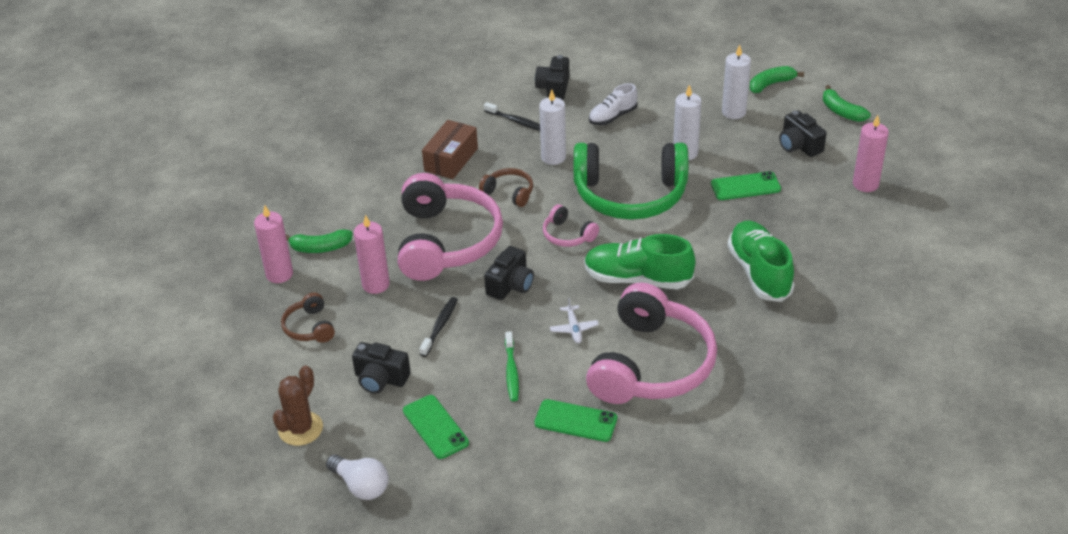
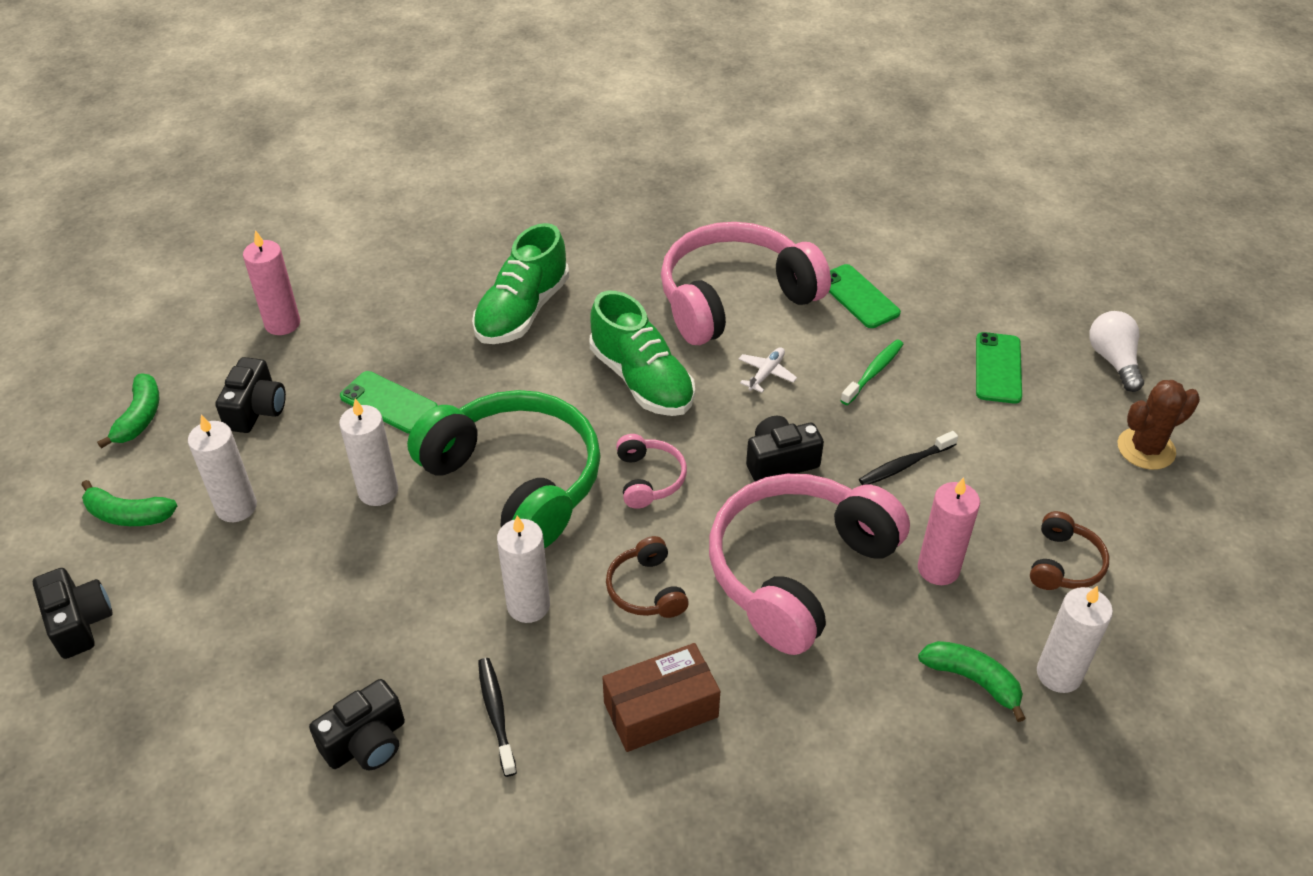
camera: 140 degrees left, 5 degrees up
pink candle [254,205,293,283] -> white candle [1037,586,1113,693]
black camera [352,342,411,394] -> black camera moved to [33,568,113,659]
white shoe [589,83,638,125] -> none

